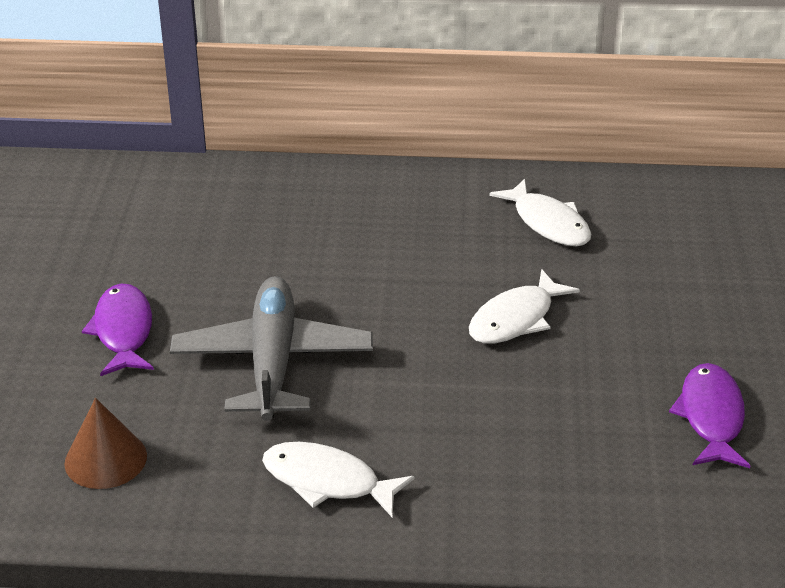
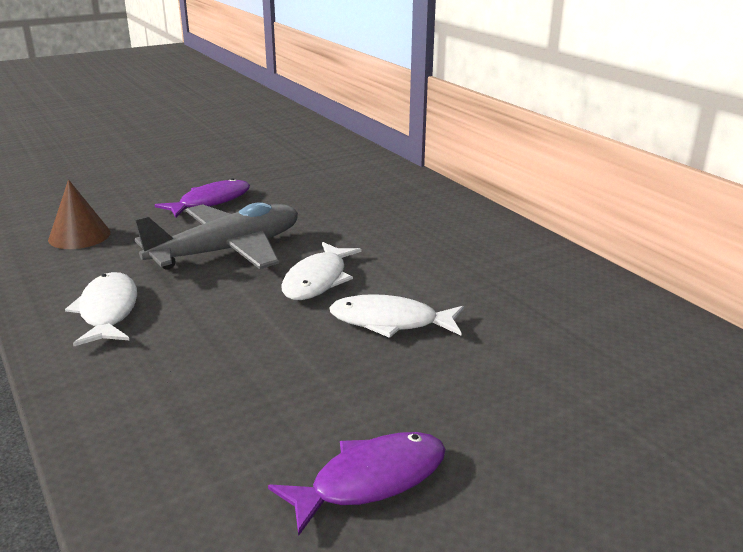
camera: 55 degrees right, 10 degrees down
white fish [489,179,591,246] -> white fish moved to [281,242,361,300]

